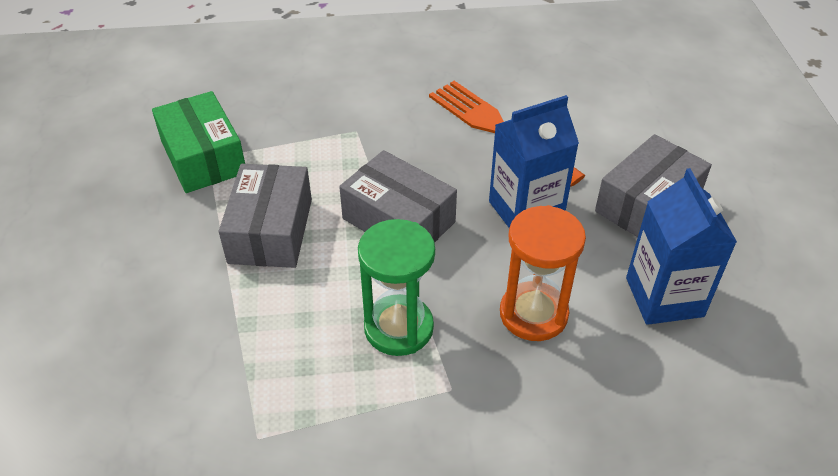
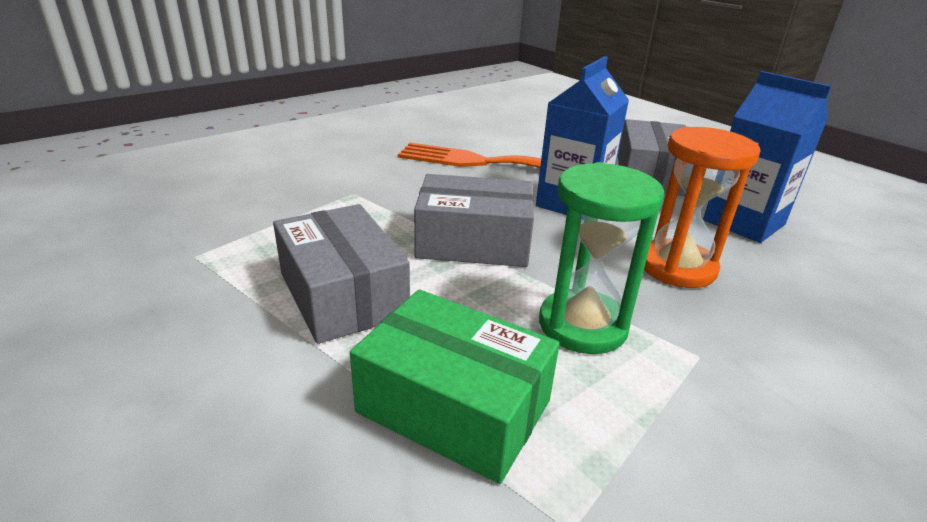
camera: 35 degrees left, 15 degrees down
green box [152,91,245,193] -> green box moved to [350,290,560,484]

